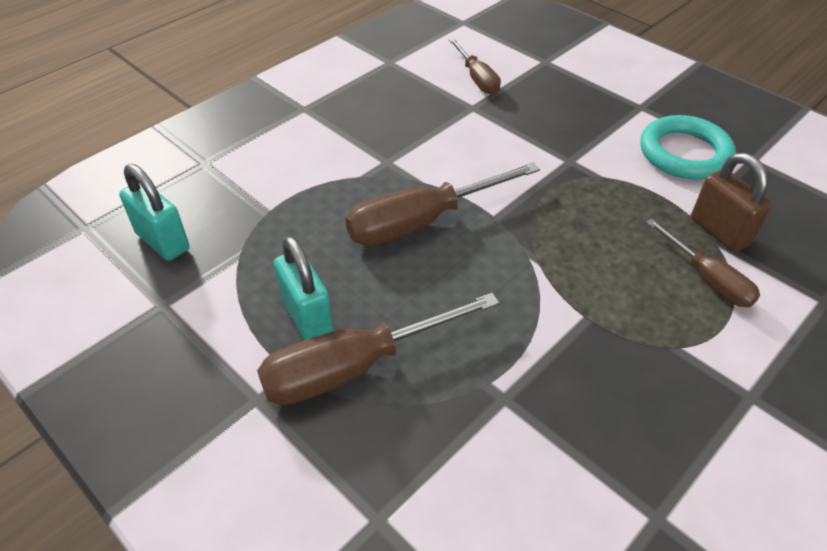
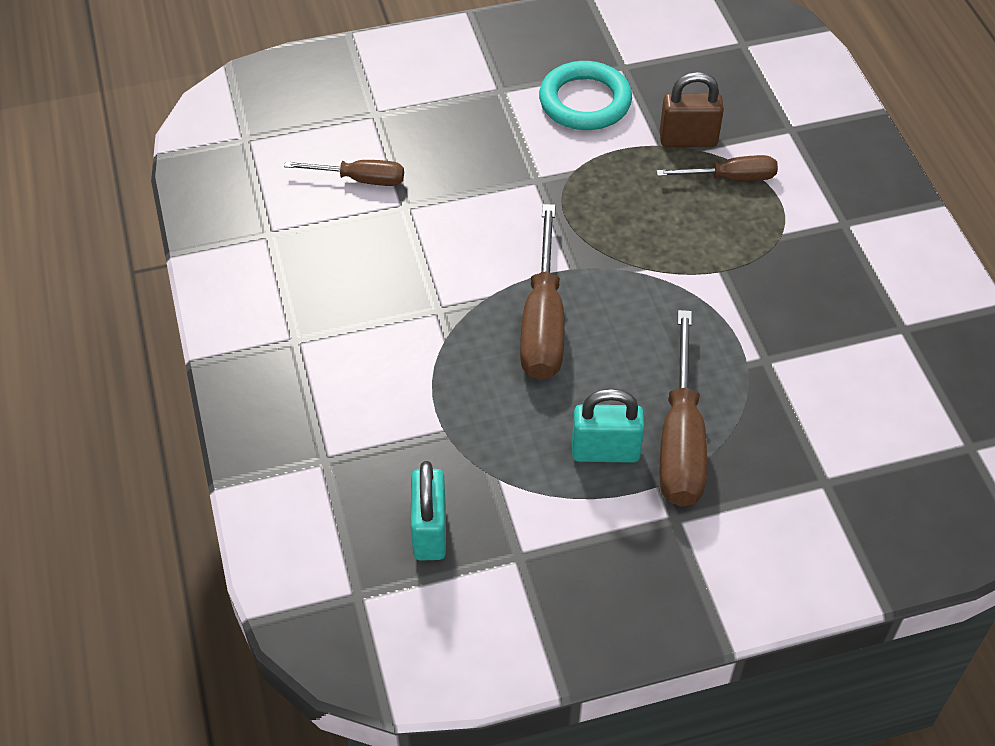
camera: 60 degrees left, 5 degrees up
turquoise padlock [119,164,189,261] -> turquoise padlock turned 75 degrees counterclockwise [411,461,446,561]

